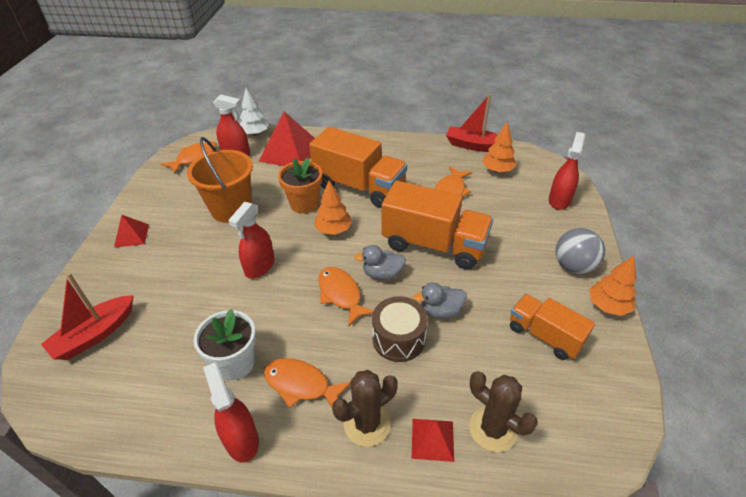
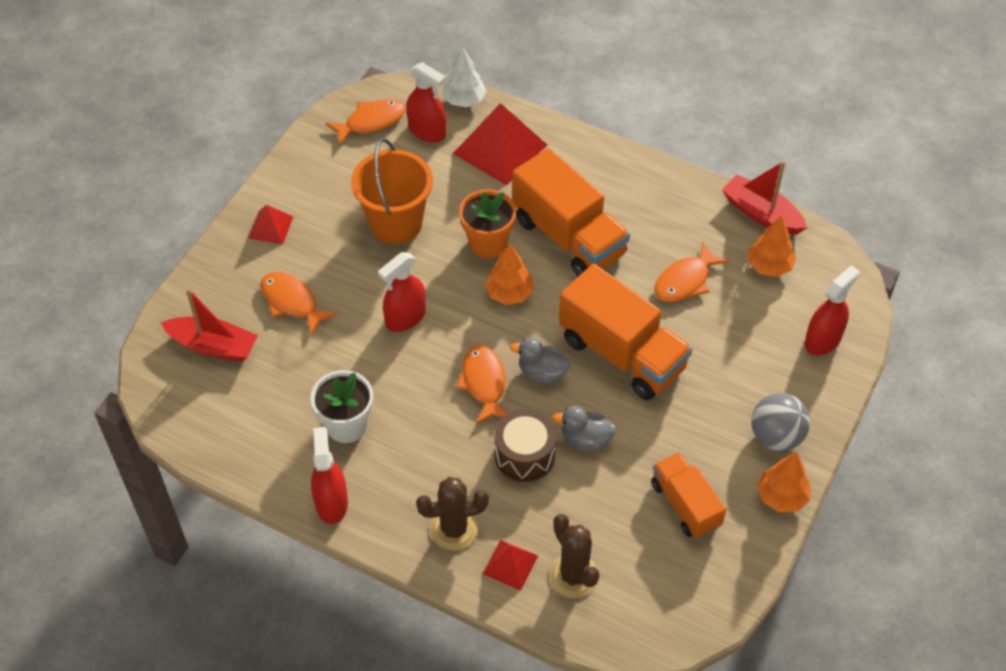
camera: 20 degrees right, 10 degrees up
red boat [41,273,134,360] -> red boat turned 135 degrees counterclockwise [161,288,258,362]
orange fish [264,358,350,408] -> orange fish moved to [261,272,337,335]

